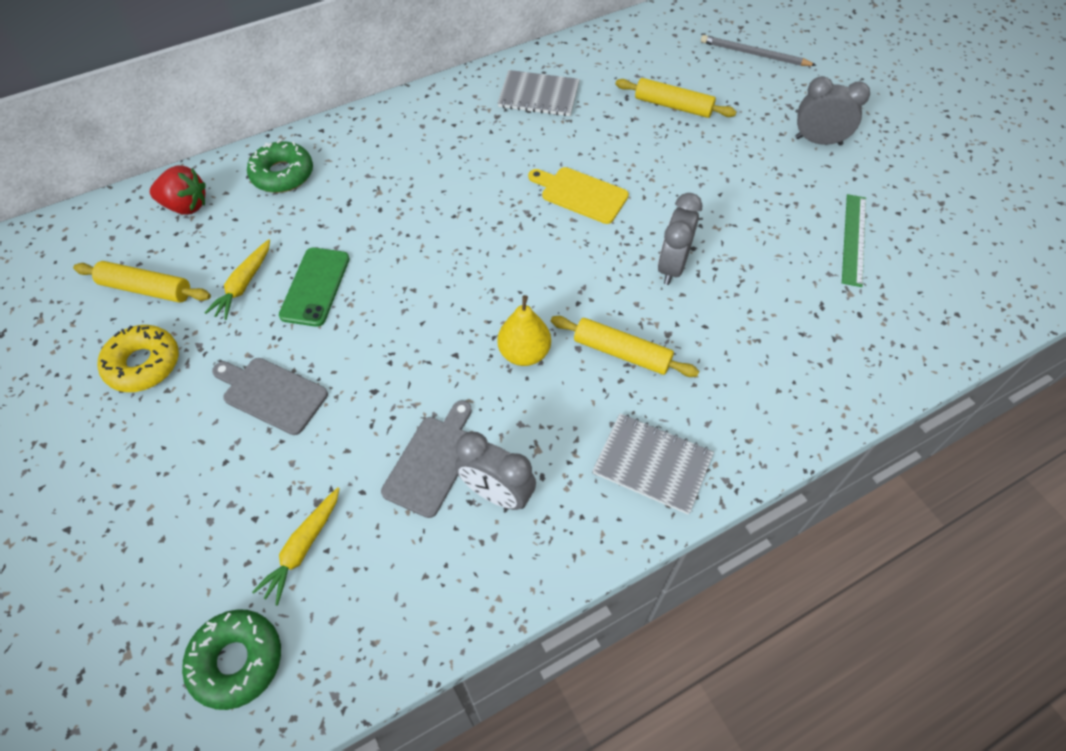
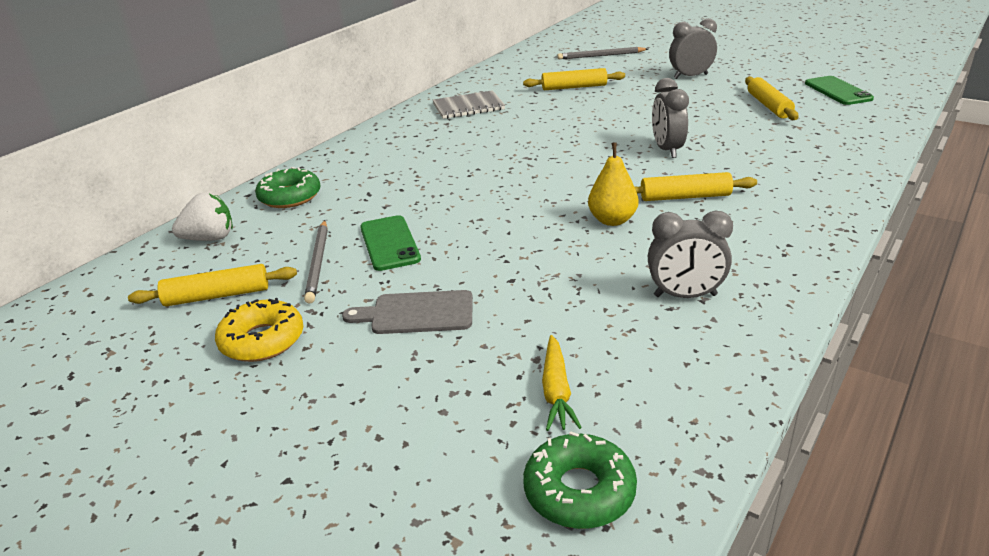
camera: 25 degrees left, 25 degrees down
red strawberry [150,165,206,215] -> white strawberry [172,193,233,241]
yellow carrot [205,239,270,320] -> grey pencil [304,220,328,303]
grey cutting board [381,400,472,518] -> none
yellow cutting board [528,167,629,224] -> none
grey notebook [592,413,714,514] -> none
green ruler [842,194,866,287] -> yellow rolling pin [745,77,799,120]
none -> green phone [805,76,874,105]

